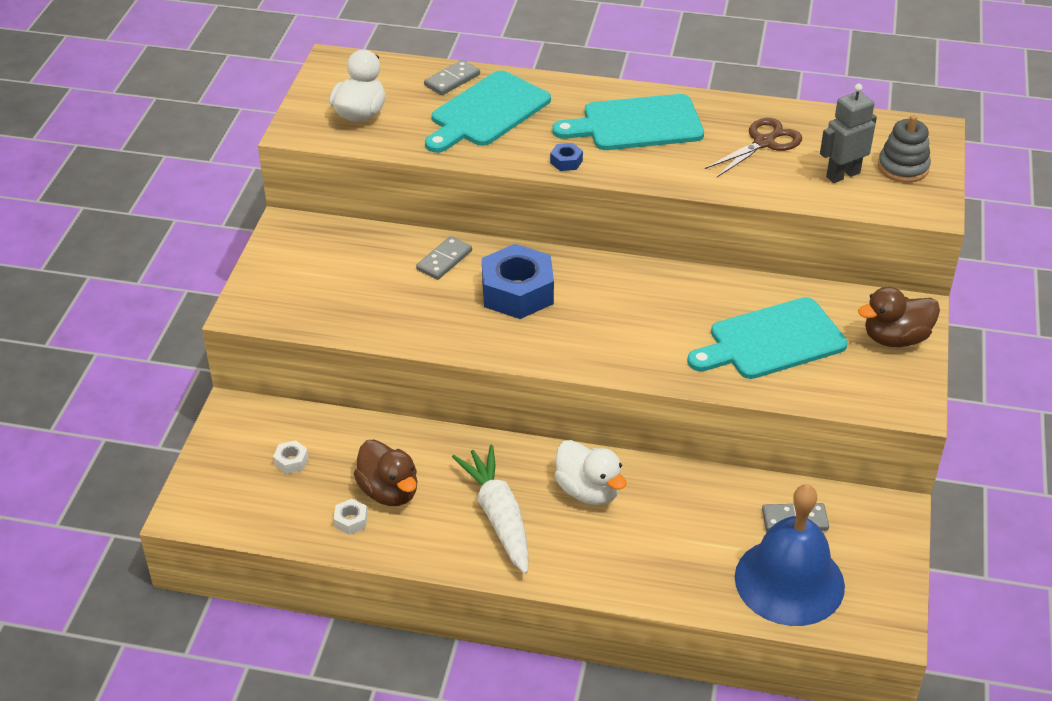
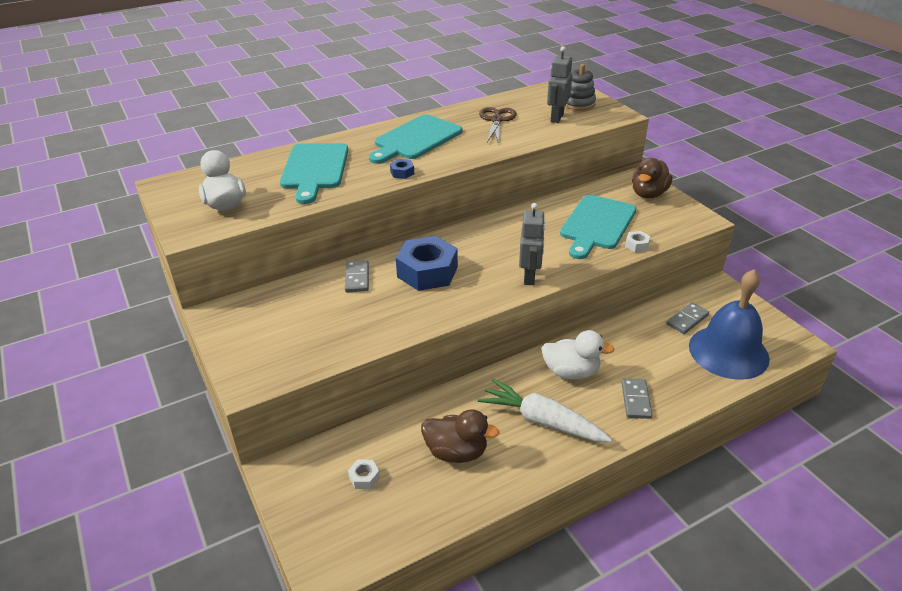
camera: 40 degrees left, 5 degrees down
white nut [334,499,368,535] -> white nut moved to [625,231,650,252]
grey domino [424,60,480,95] -> grey domino moved to [621,379,653,419]
none -> grey robot [519,203,545,285]

